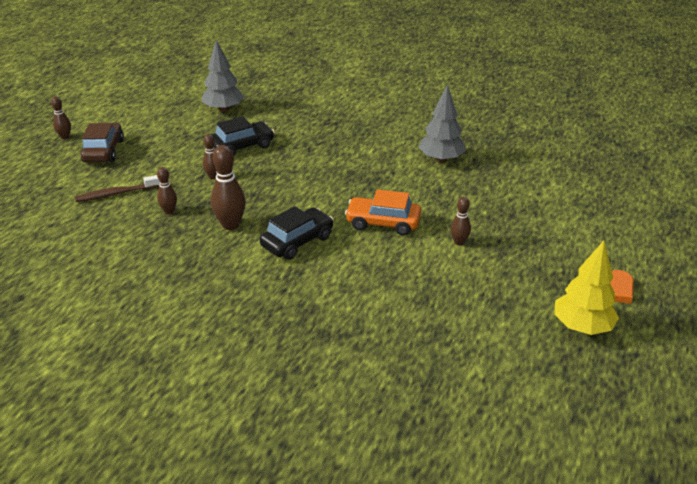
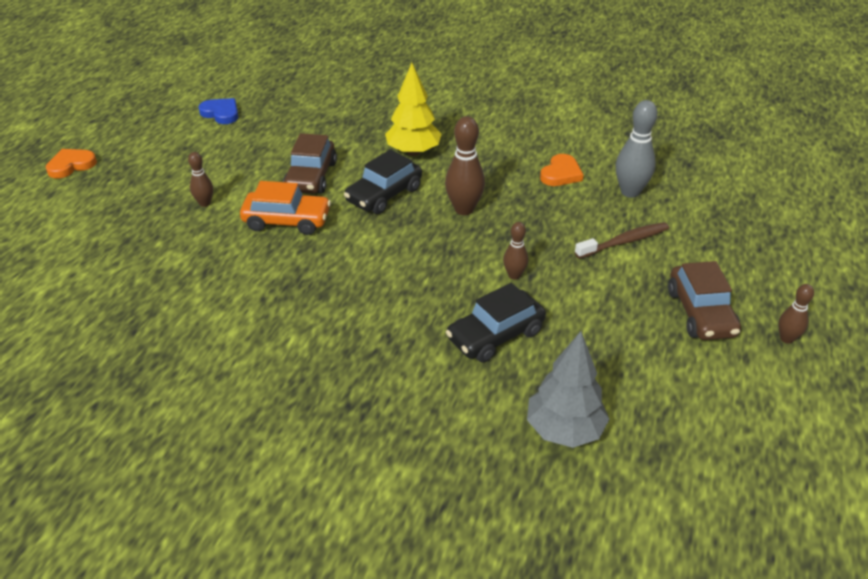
camera: 175 degrees right, 5 degrees up
brown bowling pin [157,167,177,214] -> none
grey tree [418,84,466,163] -> none
yellow tree [554,241,619,335] -> yellow tree moved to [385,63,442,156]
none -> blue heart [198,98,239,124]
none -> brown car [283,133,337,194]
none -> orange heart [540,154,584,186]
none -> grey bowling pin [616,100,658,198]

